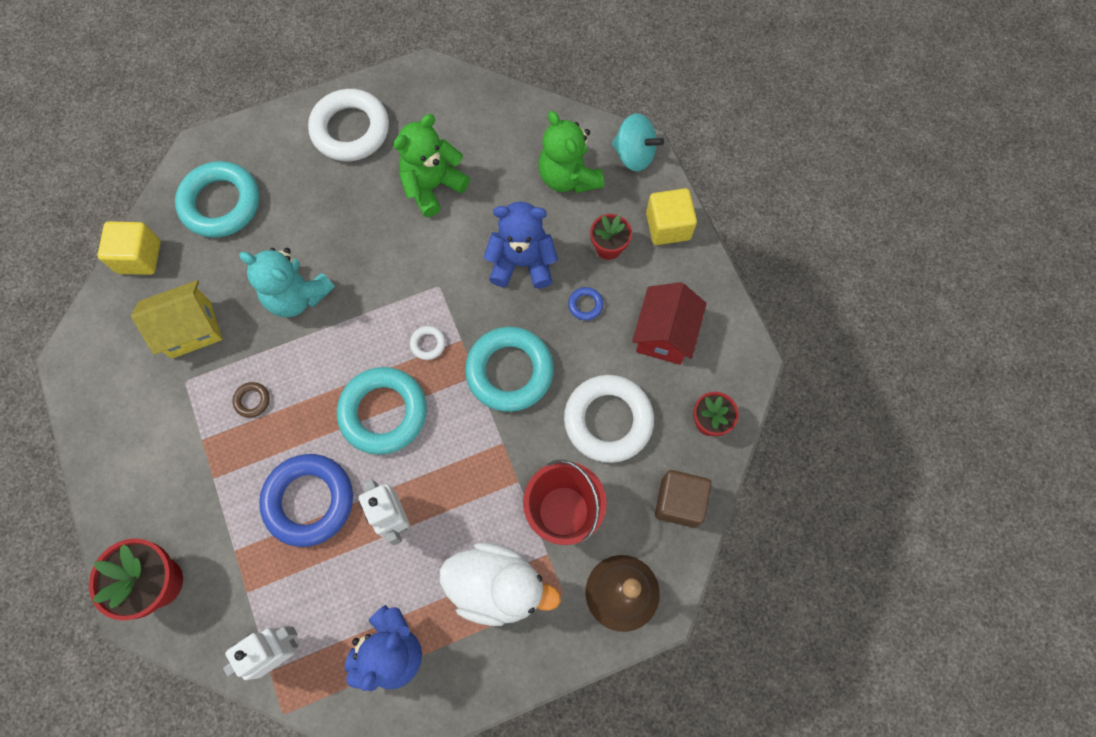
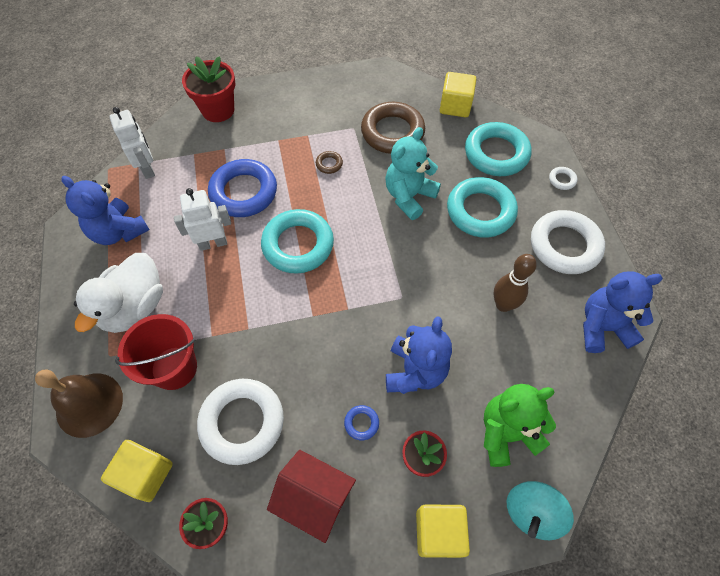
camera: 100 degrees right, 10 degrees down
yellow house [131,280,222,359] -> brown ring [361,102,425,154]
green teddy bear [393,114,470,217] -> brown bowling pin [493,254,537,312]
white ring [410,326,446,360] -> white ring moved to [549,167,577,190]
turquoise ring [465,327,554,412] -> turquoise ring moved to [447,177,518,238]
brown cube [655,470,712,528] -> yellow cube [101,440,173,502]
none -> blue teddy bear [583,272,663,353]

